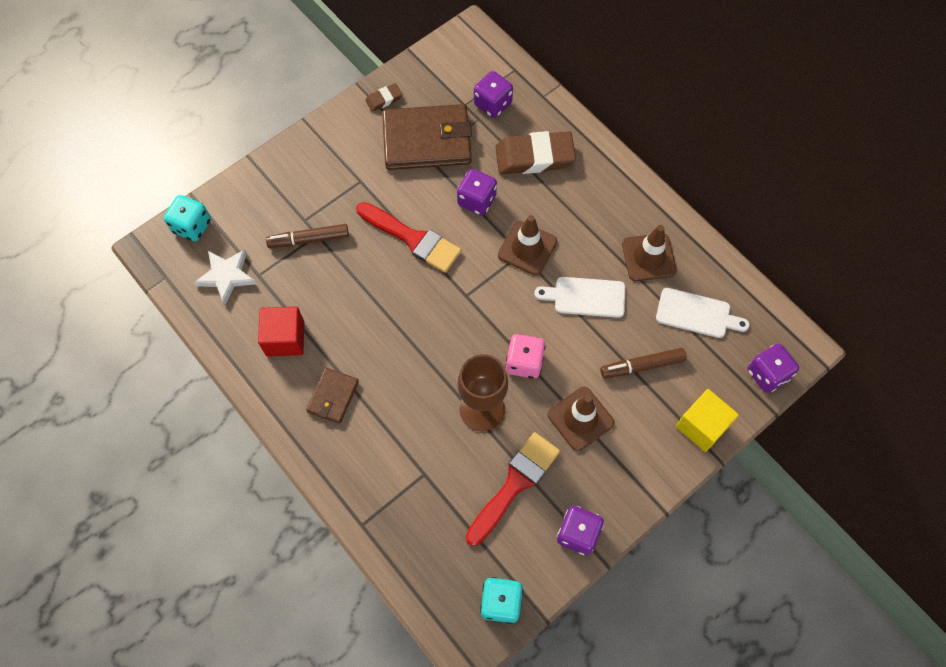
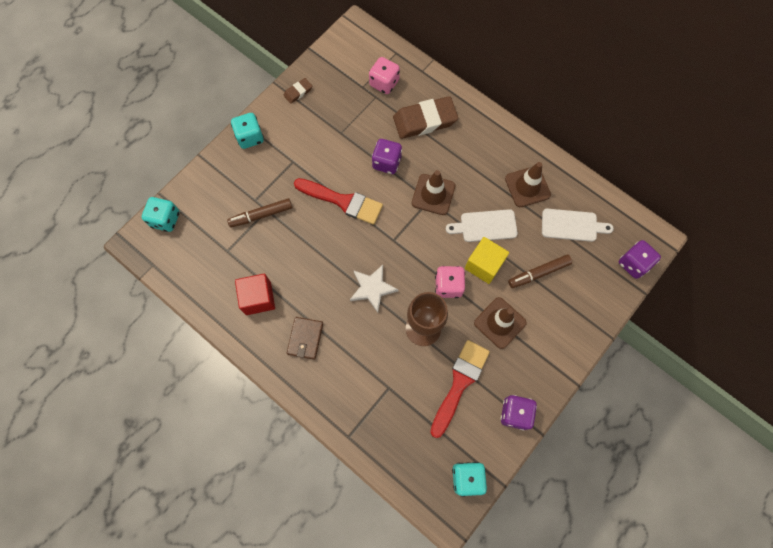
camera: 10 degrees left, 5 degrees up
white star [194,249,256,305] -> white star moved to [350,265,399,313]
brown wallet [382,104,472,170] -> none
purple dice [474,71,513,118] -> pink dice [369,57,400,94]
yellow cube [676,389,739,452] -> yellow cube moved to [465,237,509,284]
none -> turquoise dice [231,113,264,149]

